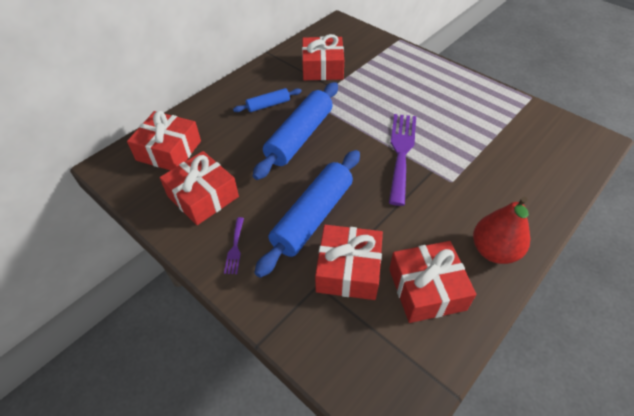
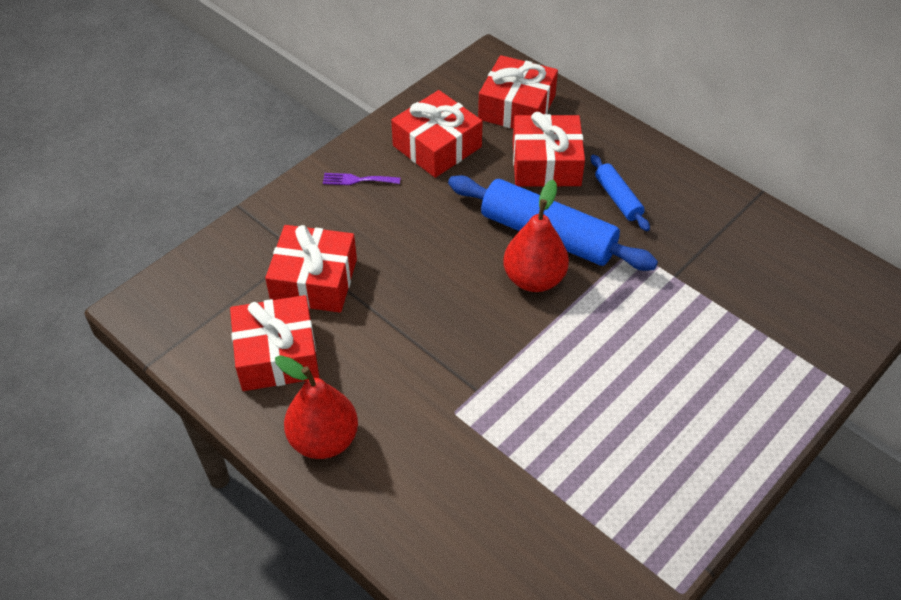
camera: 90 degrees right, 0 degrees up
blue rolling pin [254,150,360,278] -> none
red gift [302,34,344,80] -> red gift moved to [513,112,585,187]
purple fork [389,114,416,206] -> none
none -> red pear [503,180,569,292]

